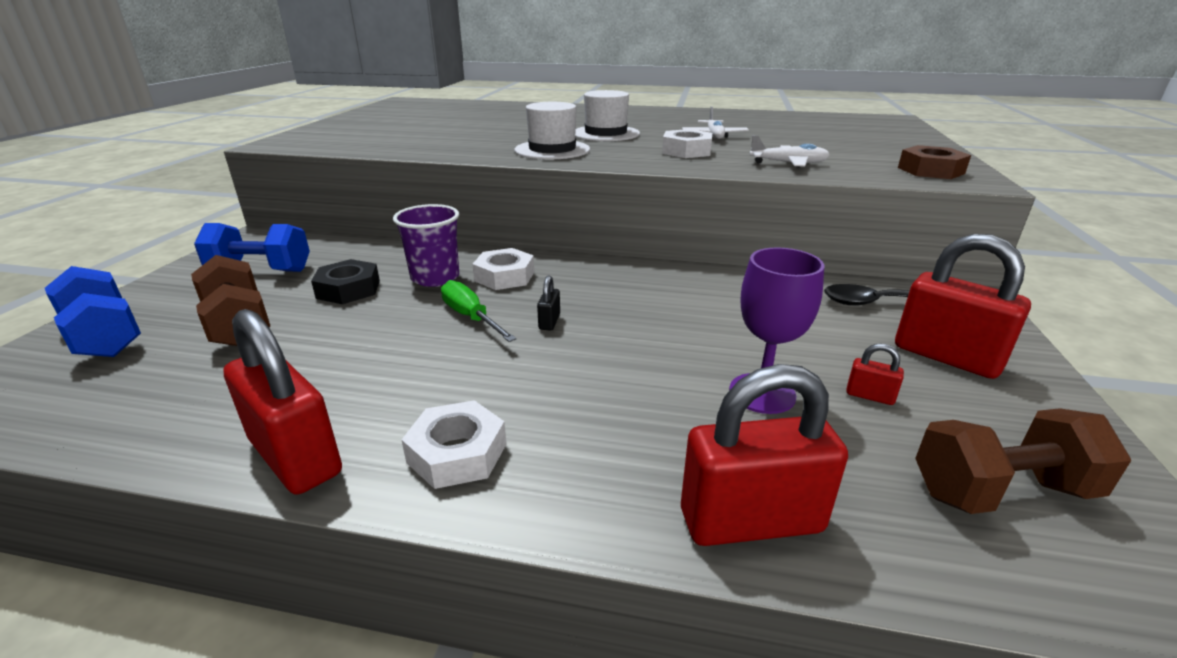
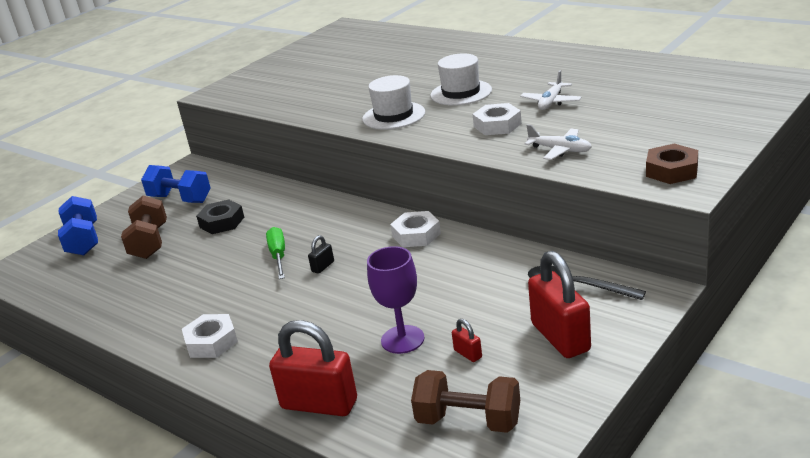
camera: 30 degrees right, 0 degrees up
red padlock [223,309,342,495] -> none
purple cup [393,204,459,287] -> none
white nut [473,248,534,290] -> white nut moved to [390,211,441,247]

